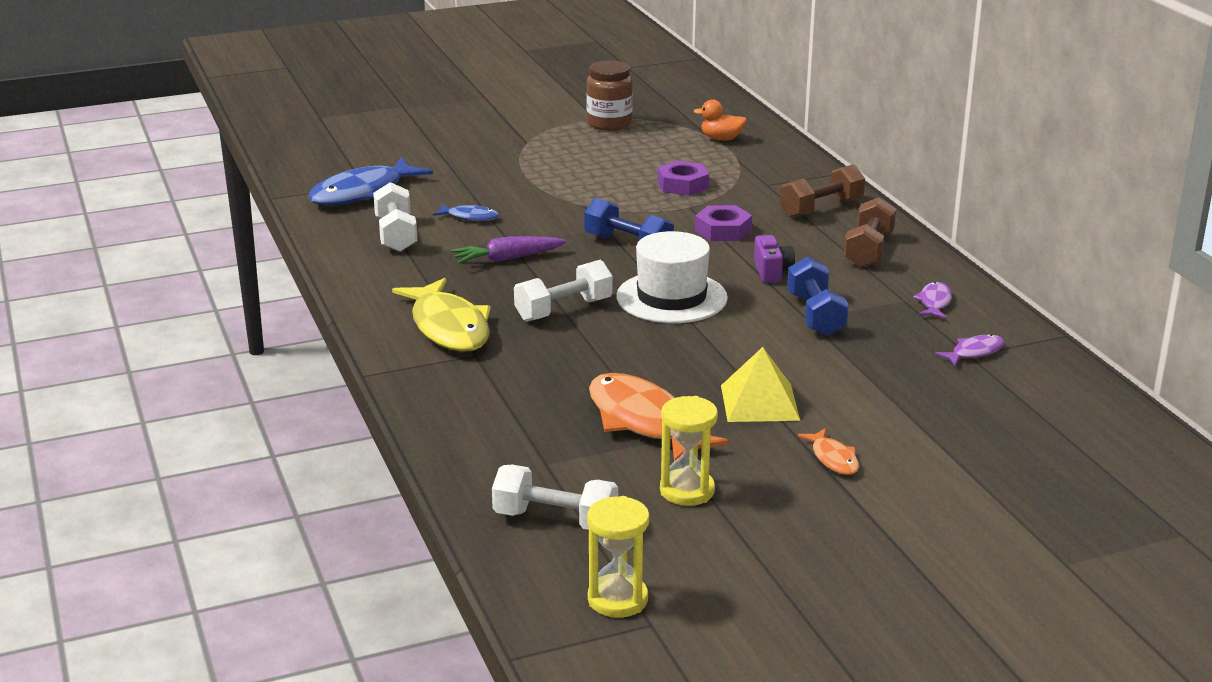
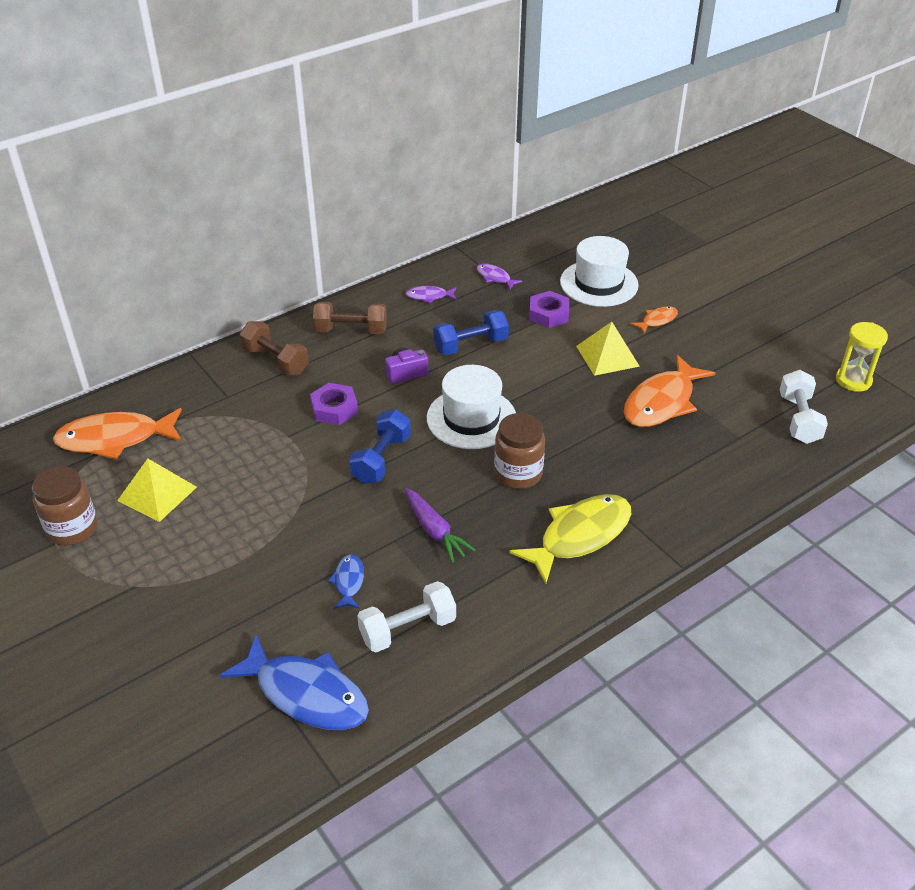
camera: 105 degrees left, 15 degrees up
white dumbbell [514,260,613,322] -> brown jar [494,413,545,489]
purple nut [657,160,709,196] -> purple nut moved to [529,291,569,328]
yellow hourglass [660,396,718,506] -> none
orange duck [694,100,747,141] -> orange fish [53,408,182,460]
none -> yellow pyramid [117,459,197,522]
none -> white hat [560,236,639,307]

